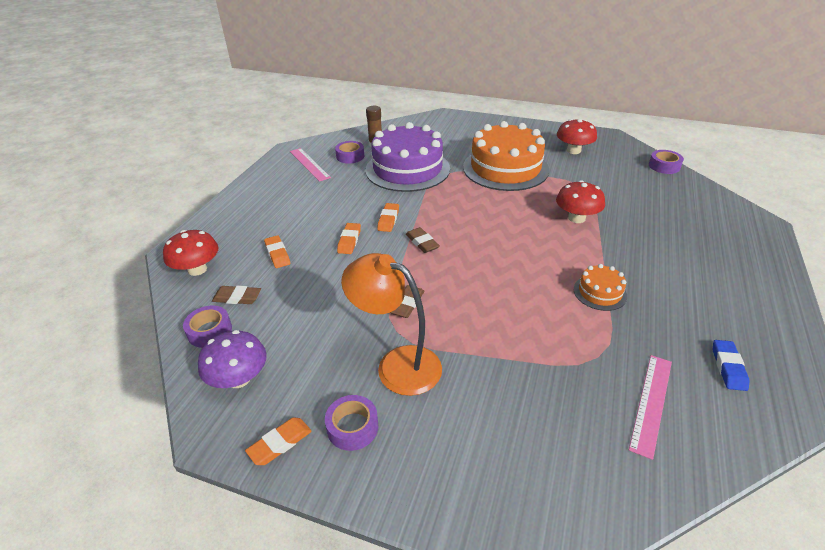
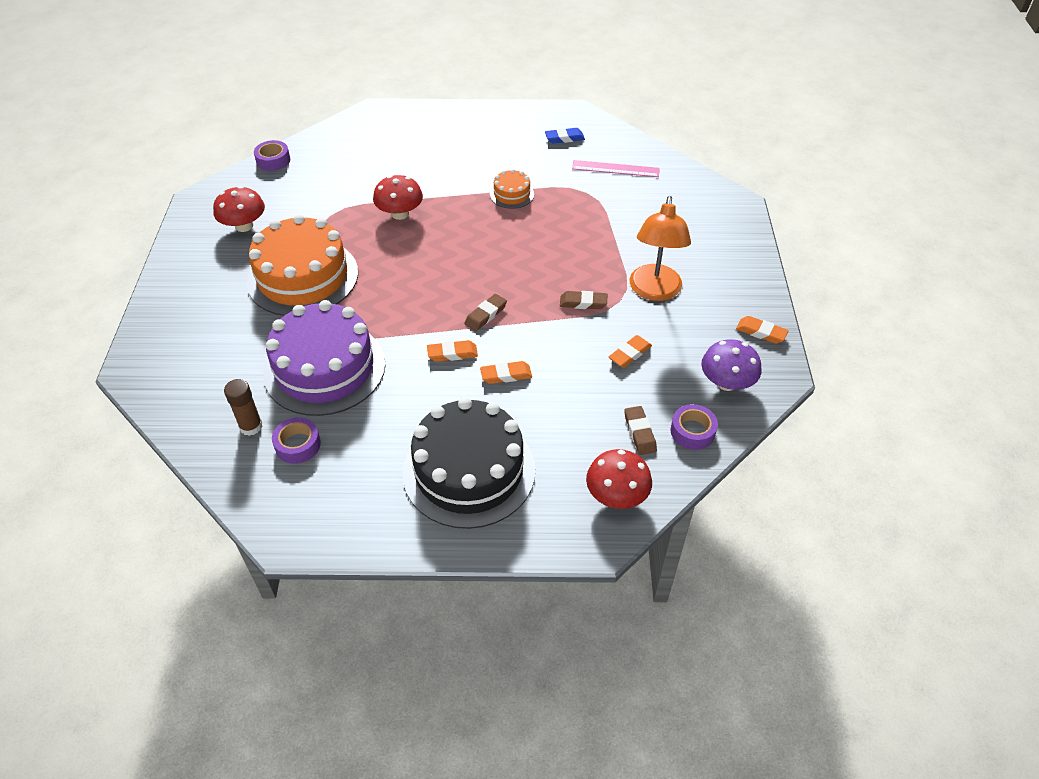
camera: 110 degrees left, 10 degrees up
orange eraser [264,235,290,268] -> orange eraser moved to [609,335,652,368]
pink ruler [290,148,331,182] -> none
purple tape [325,395,379,451] -> none
none -> black cake [403,397,535,529]

